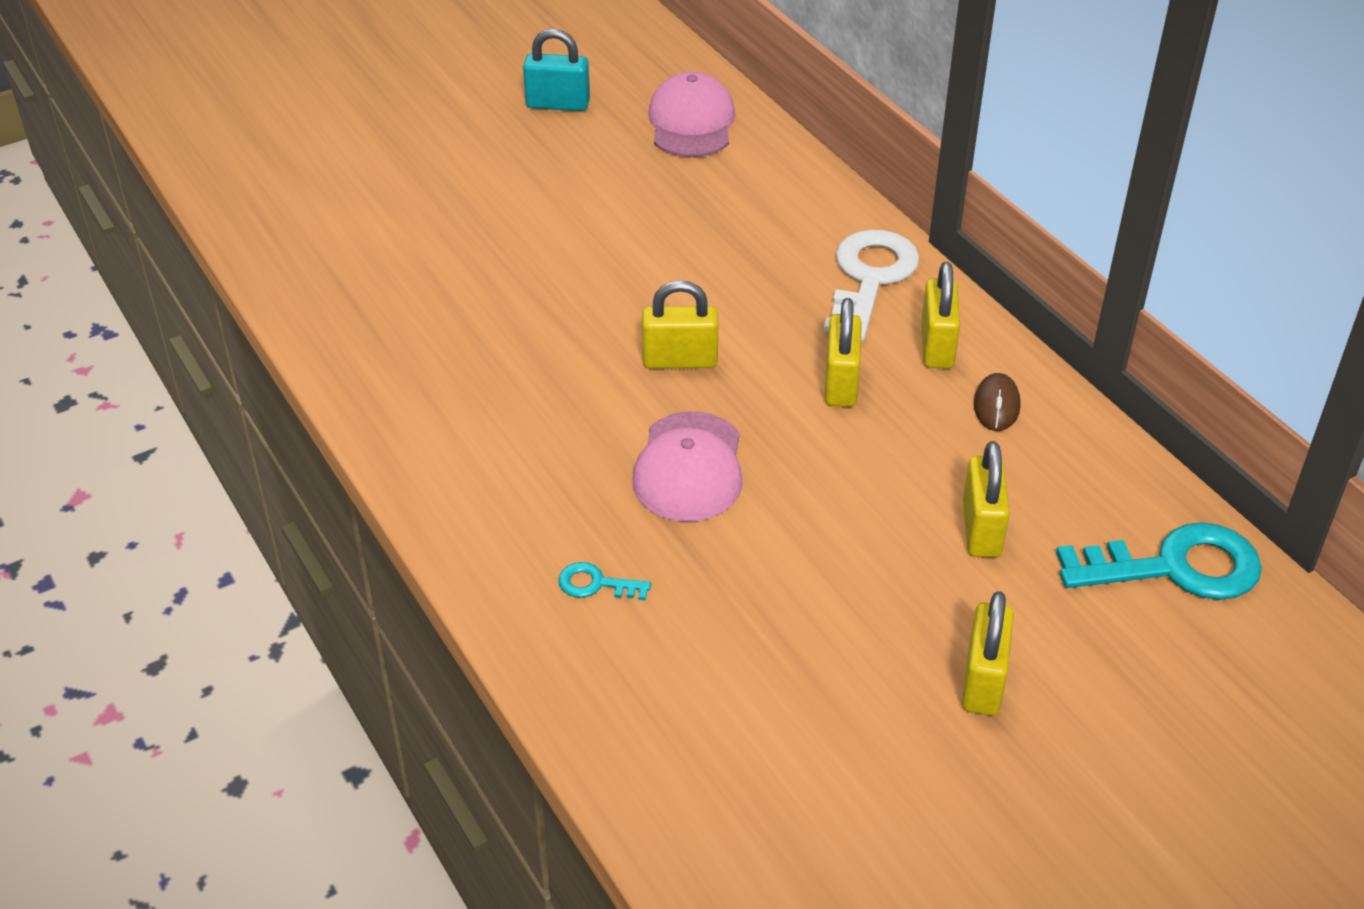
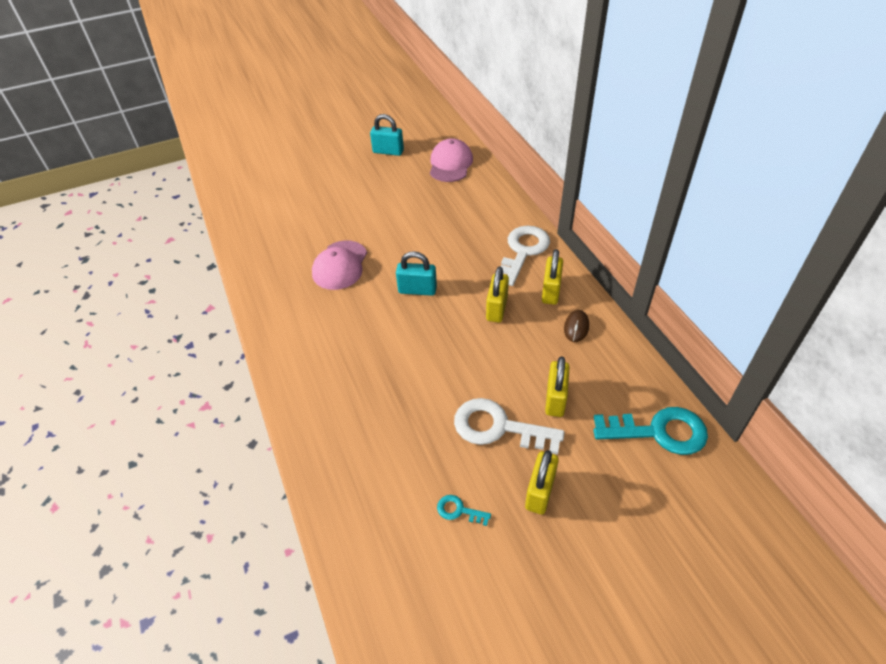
camera: 10 degrees right, 5 degrees up
turquoise key [558,562,651,600] -> turquoise key moved to [437,495,491,526]
pink cap [633,411,743,522] -> pink cap moved to [312,240,367,290]
yellow padlock [642,280,718,369] -> turquoise padlock [396,251,437,296]
none -> white key [454,398,565,455]

